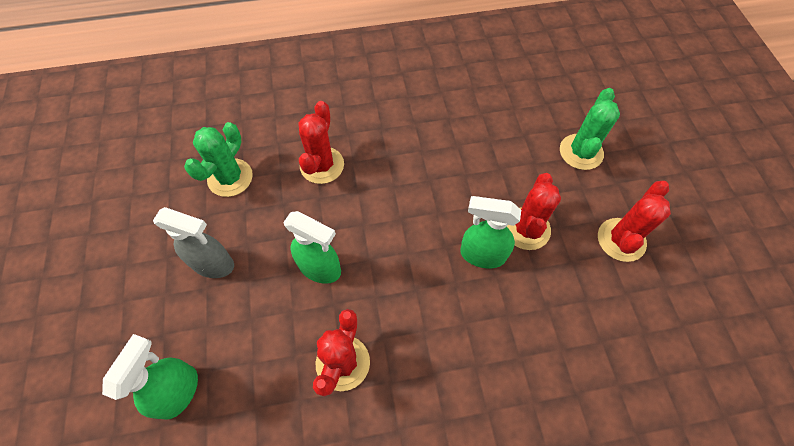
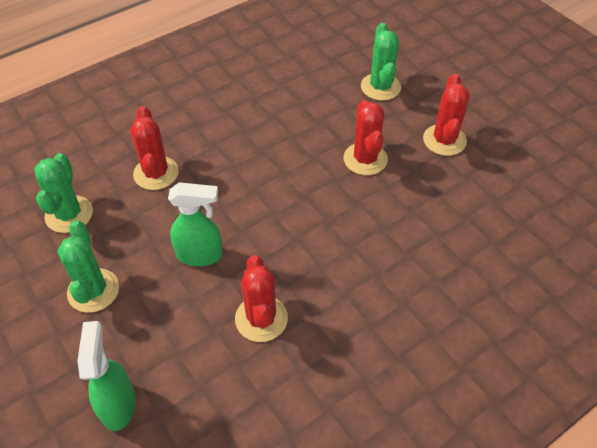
camera: 25 degrees left, 10 degrees down
grey spray bottle [153,207,234,278] -> green cactus [57,220,119,313]
green spray bottle [460,196,521,268] -> none

